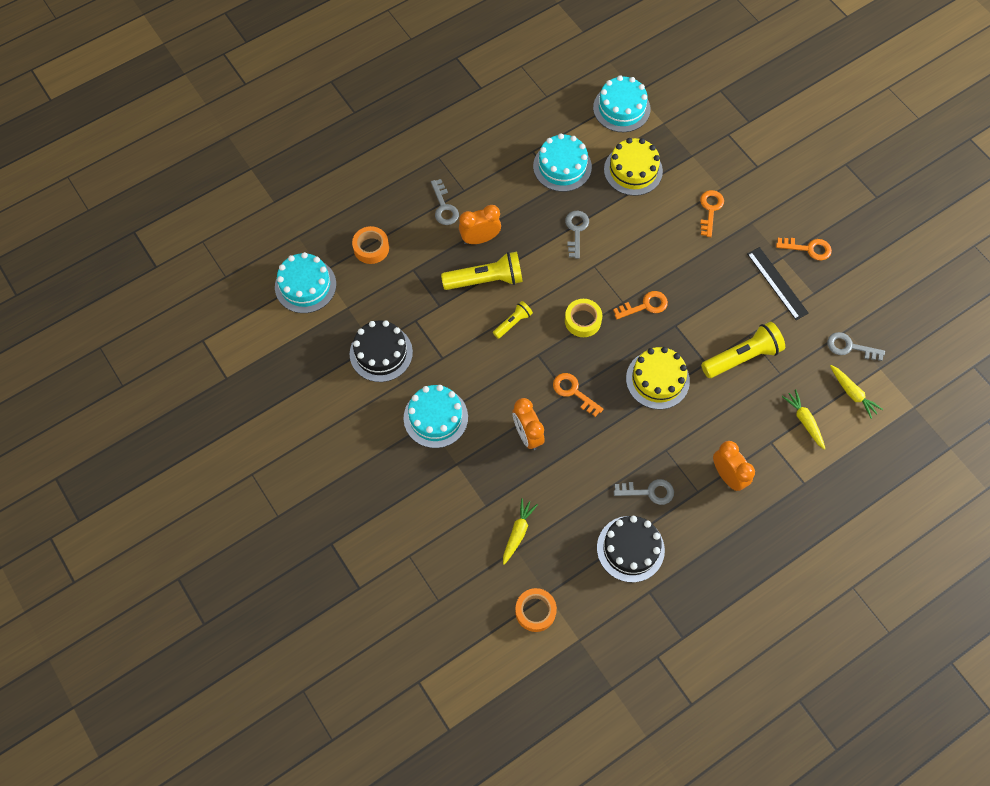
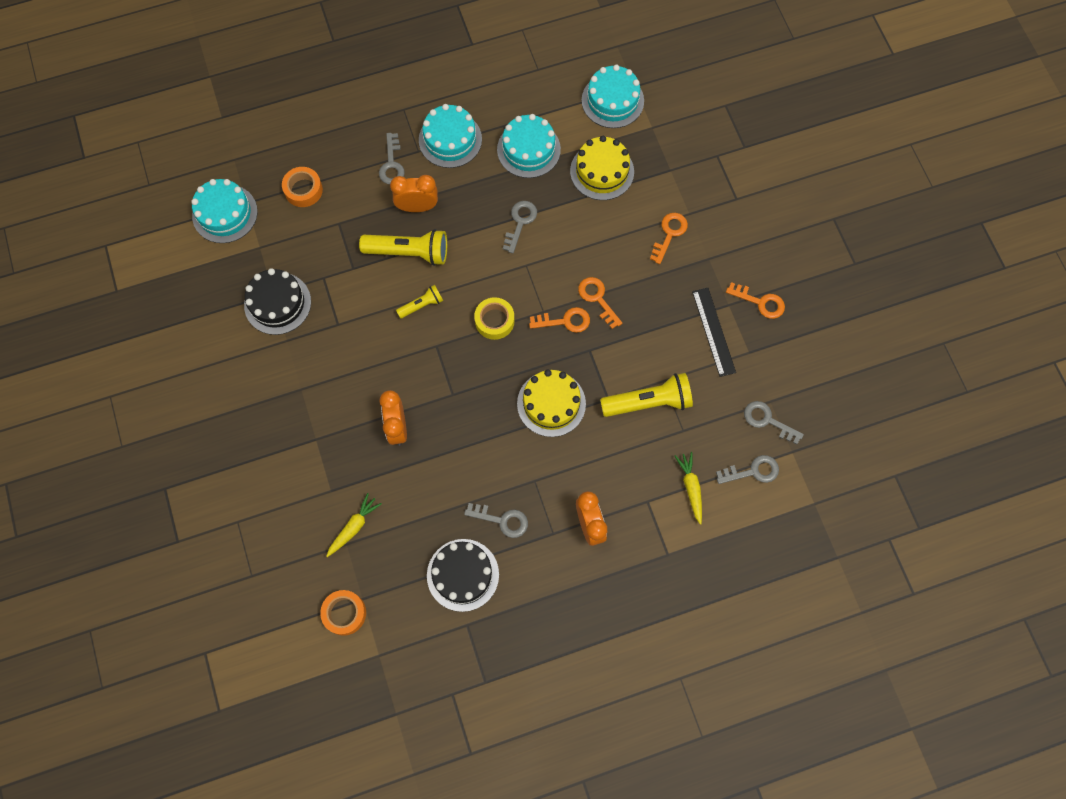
camera: 15 degrees right, 5 degrees up
turquoise cake [404,385,468,448] -> turquoise cake moved to [419,104,482,168]
orange key [553,373,603,417] -> orange key moved to [578,277,622,329]
yellow carrot [830,365,883,419] -> grey key [716,455,779,484]

